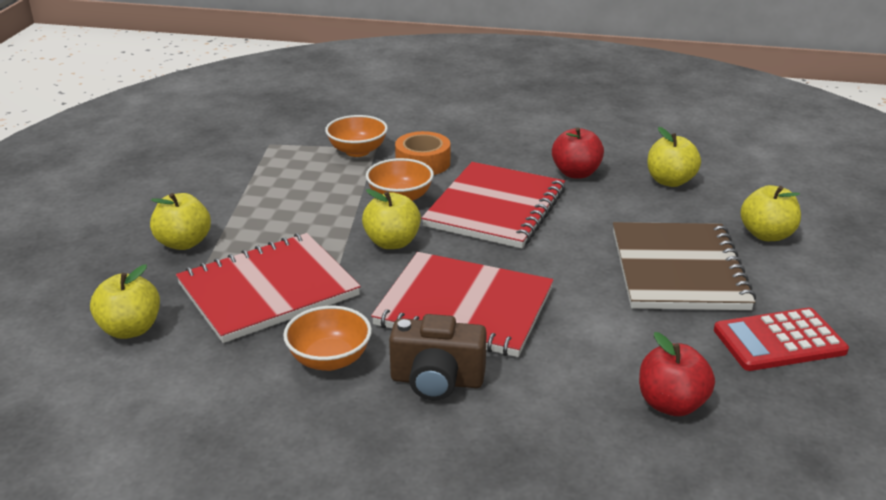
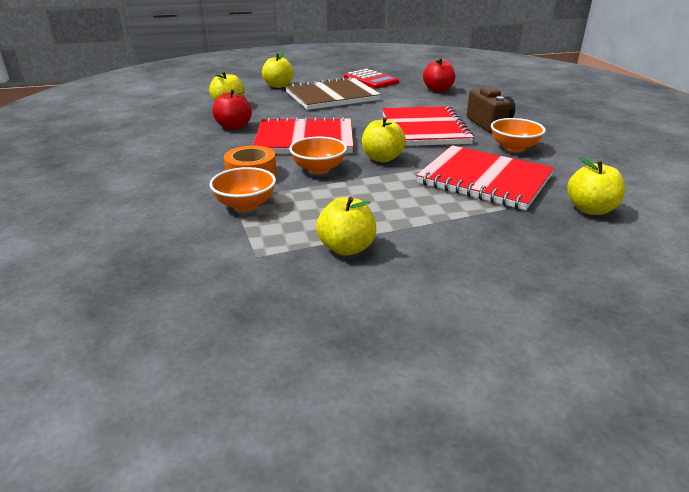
camera: 115 degrees left, 0 degrees up
yellow apple [150,193,211,250] -> yellow apple moved to [316,197,376,256]

